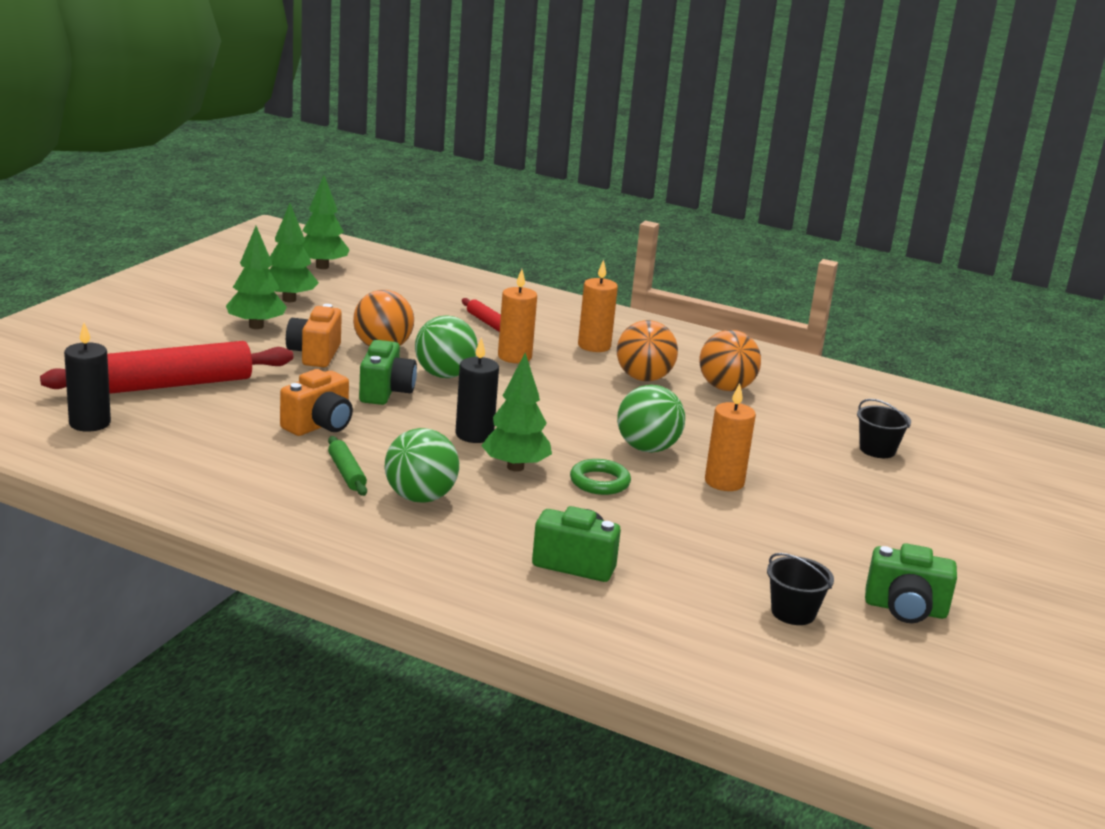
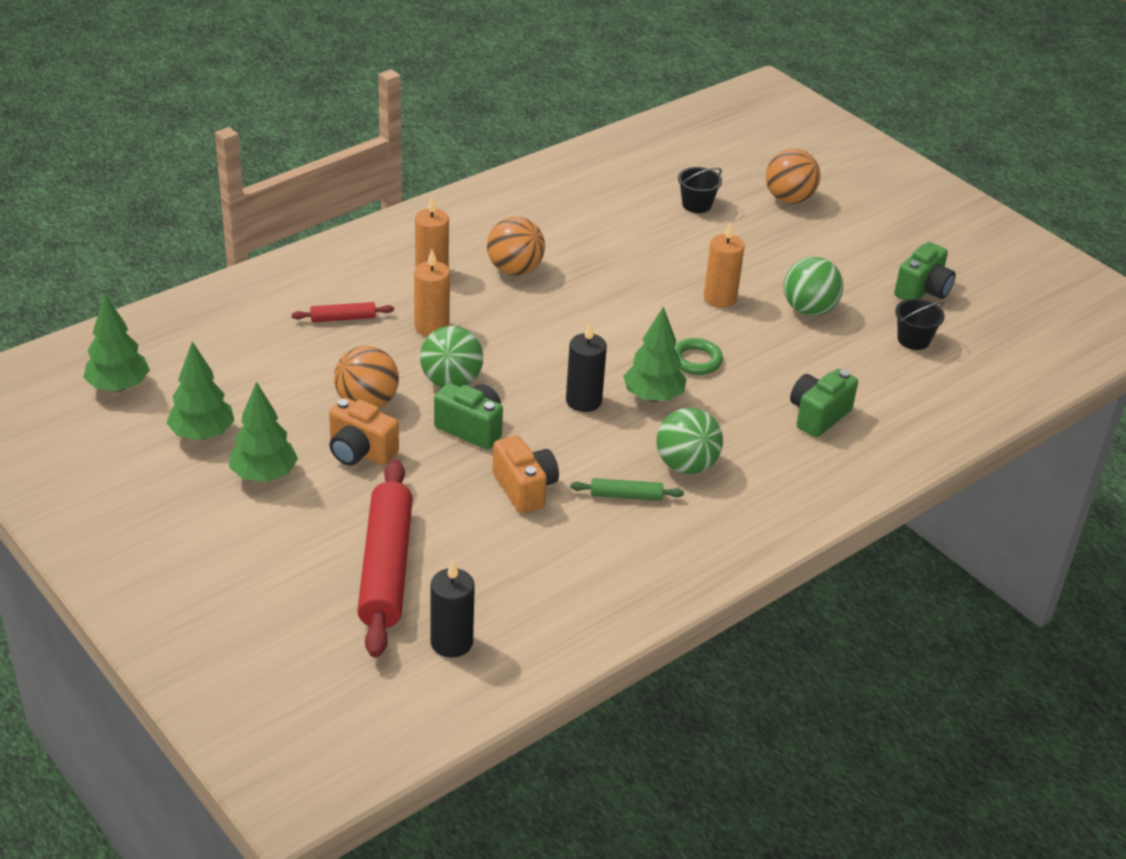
camera: 65 degrees left, 15 degrees up
green ball [617,385,685,453] -> green ball moved to [784,257,843,316]
orange ball [700,330,761,391] -> orange ball moved to [766,149,821,204]

